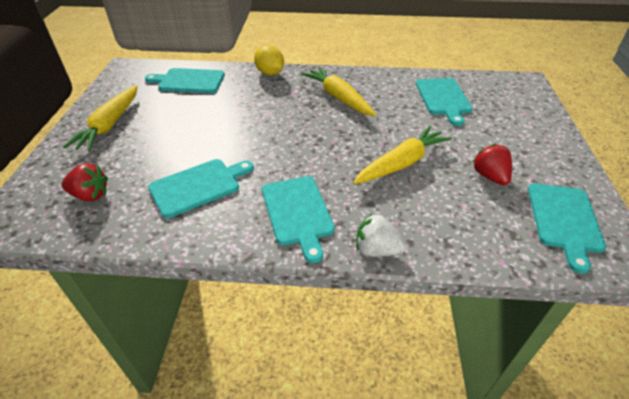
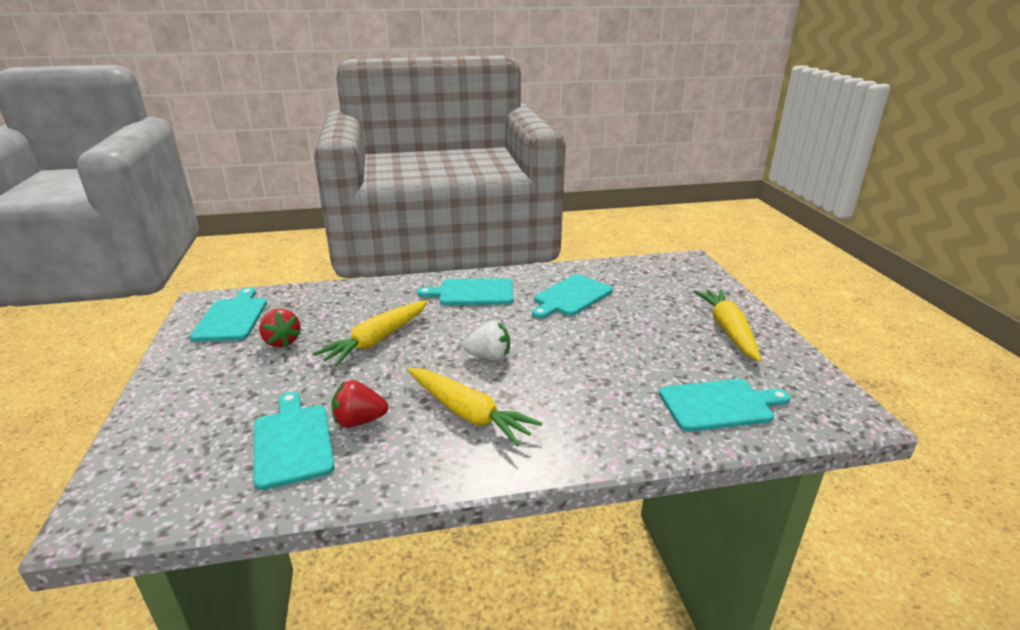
camera: 165 degrees right, 15 degrees down
red strawberry [61,163,108,201] -> red strawberry moved to [331,380,389,428]
yellow lemon [254,45,284,75] -> none
turquoise cutting board [262,176,335,263] -> turquoise cutting board turned 60 degrees counterclockwise [417,278,513,305]
white strawberry [356,213,406,257] -> white strawberry moved to [463,321,510,361]

